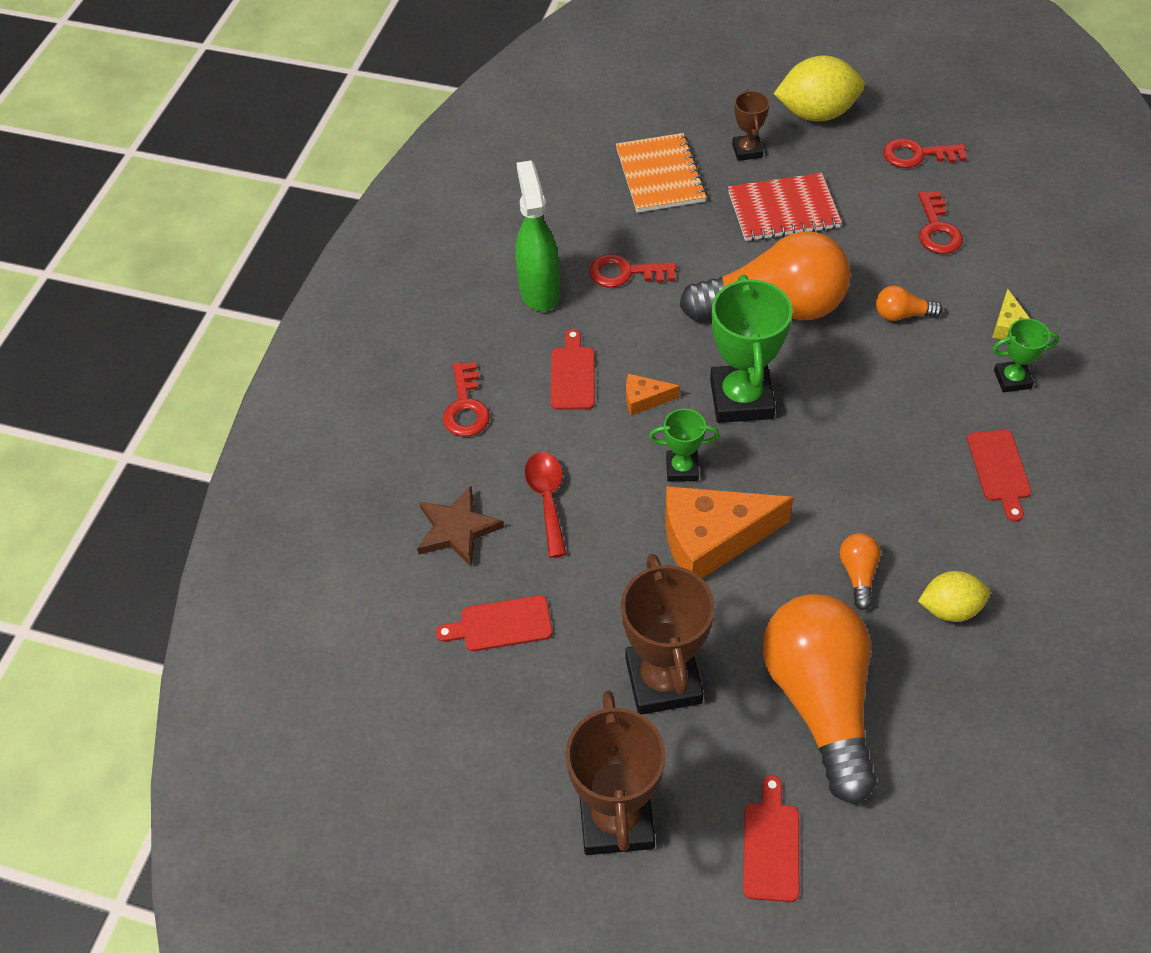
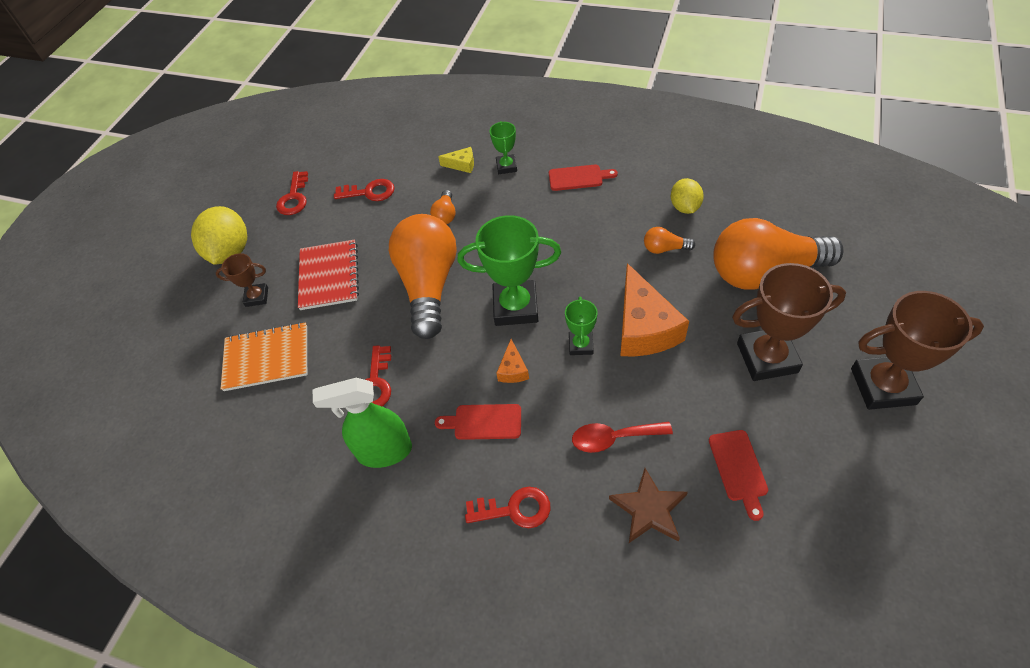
camera: 85 degrees left, 0 degrees up
red cutting board [743,775,799,902] -> none

